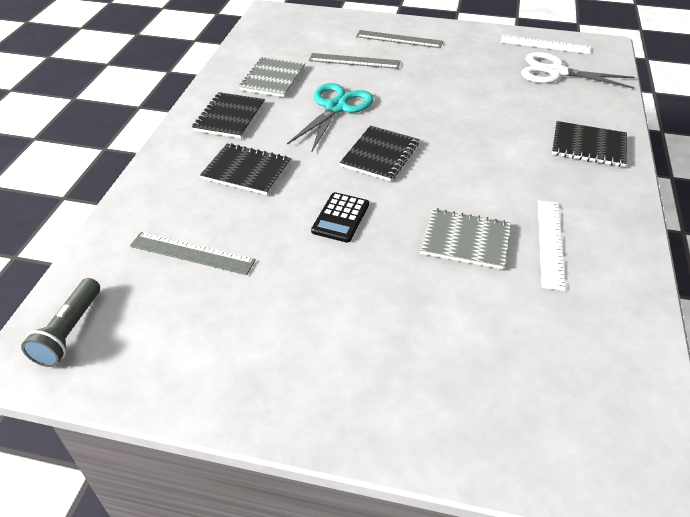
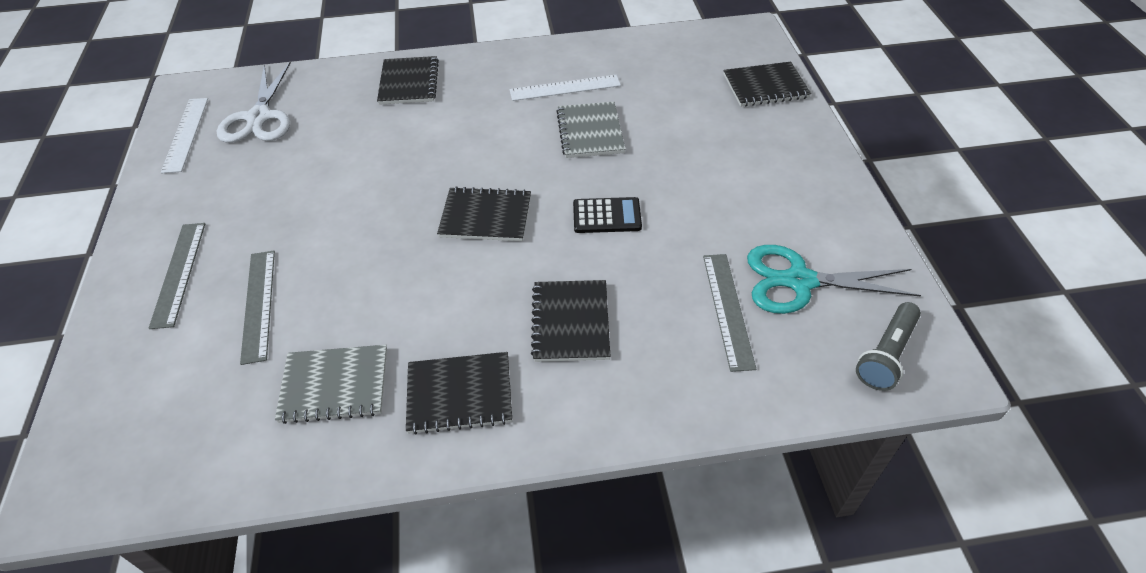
camera: 110 degrees left, 5 degrees up
grey flashlight [21,278,100,367] -> grey flashlight turned 135 degrees clockwise [856,302,921,391]
turquoise scissors [287,83,374,153] -> turquoise scissors moved to [747,245,921,314]
none -> black notebook [723,62,811,107]

